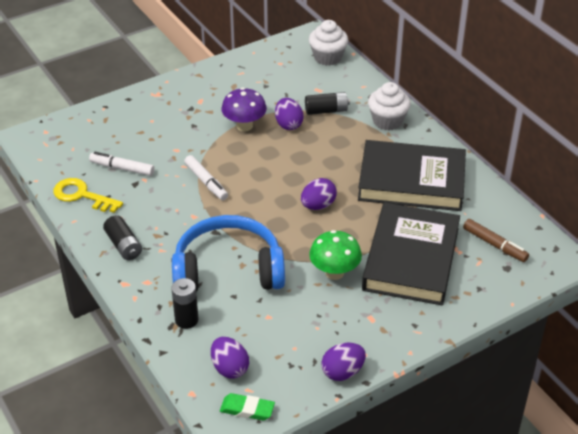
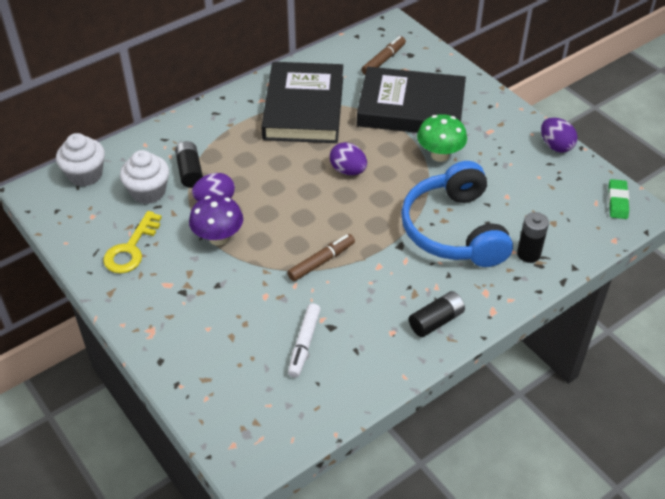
camera: 95 degrees left, 5 degrees up
yellow key [53,178,123,213] -> yellow key moved to [103,211,162,273]
white marker [184,155,228,200] -> brown marker [287,234,355,281]
purple egg [211,337,249,379] -> none
white cupcake [368,82,411,130] -> white cupcake moved to [120,150,169,204]

